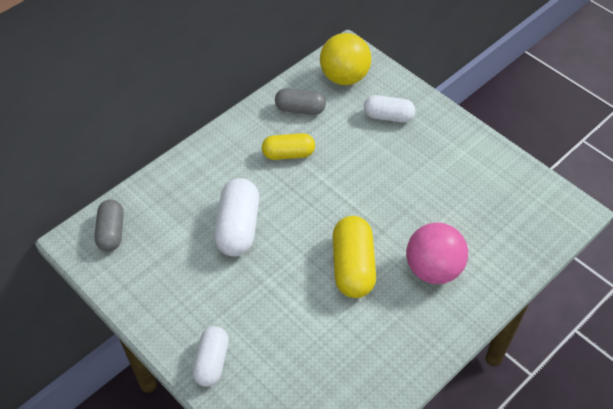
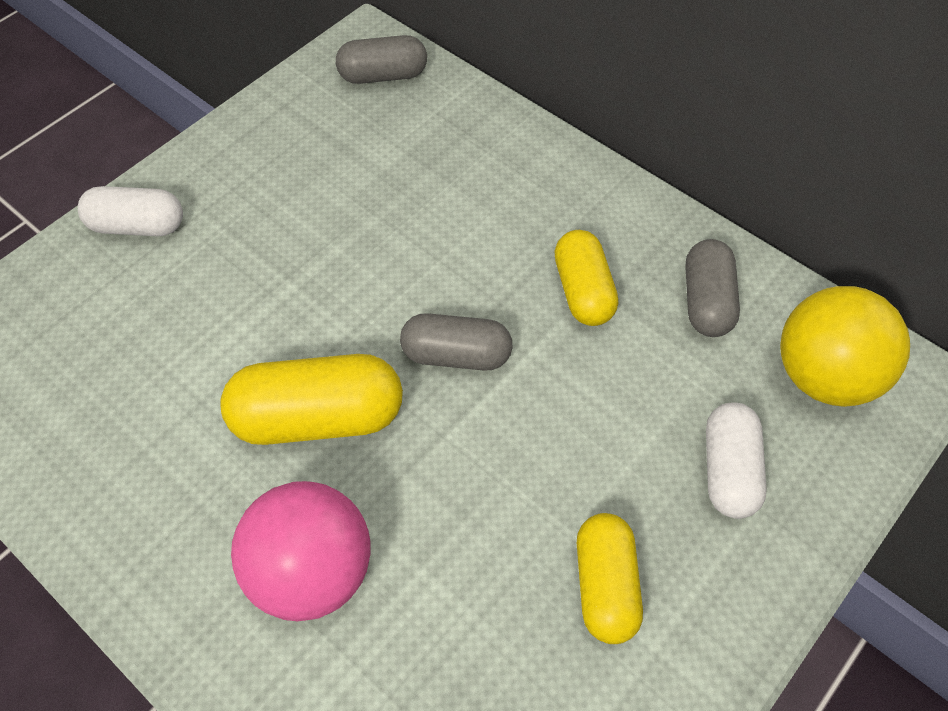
camera: 85 degrees right, 5 degrees up
white capsule [214,178,259,256] -> none
none -> grey capsule [400,313,513,371]
none -> yellow capsule [577,513,643,644]

